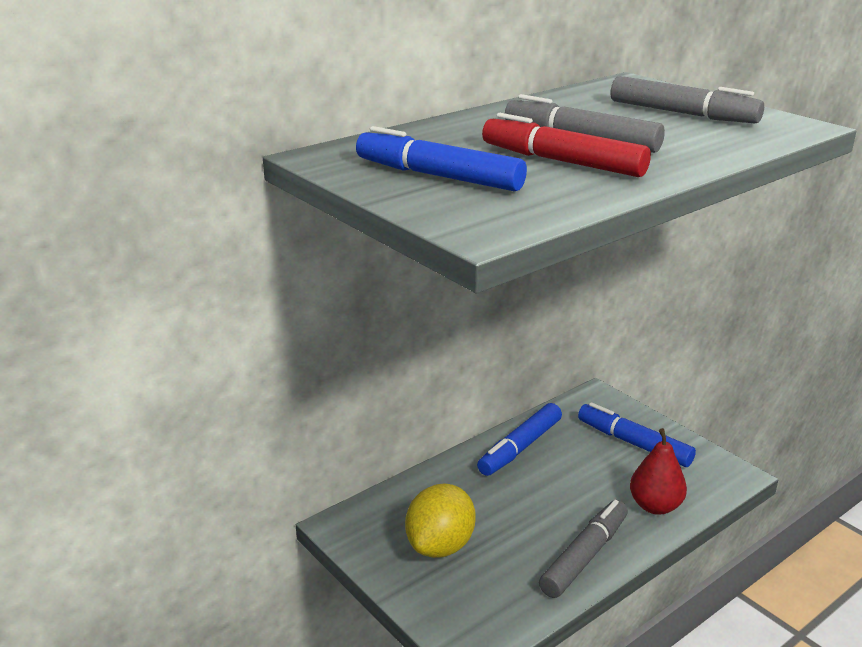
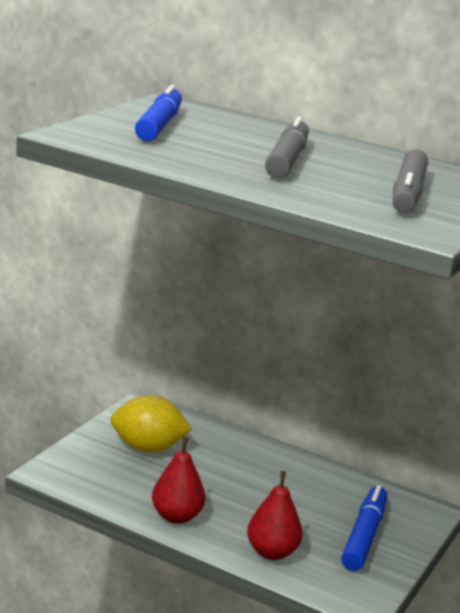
camera: 65 degrees right, 5 degrees down
blue marker [477,403,562,476] -> none
red marker [482,113,651,177] -> none
grey marker [539,500,628,598] -> red pear [152,437,205,524]

